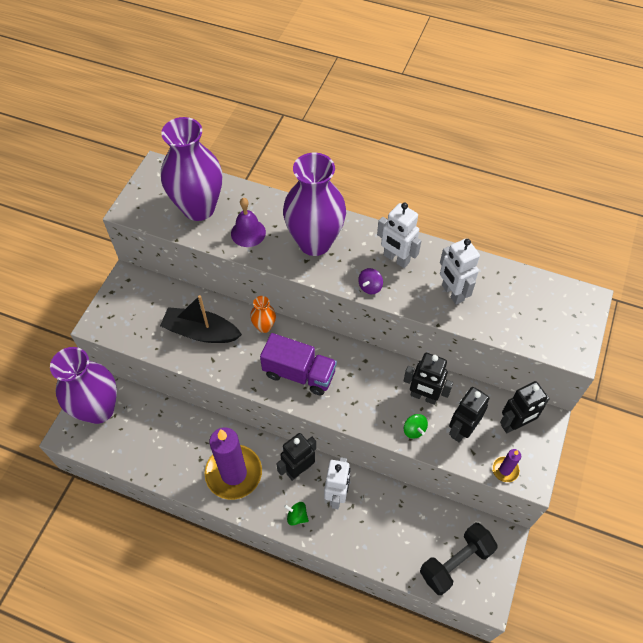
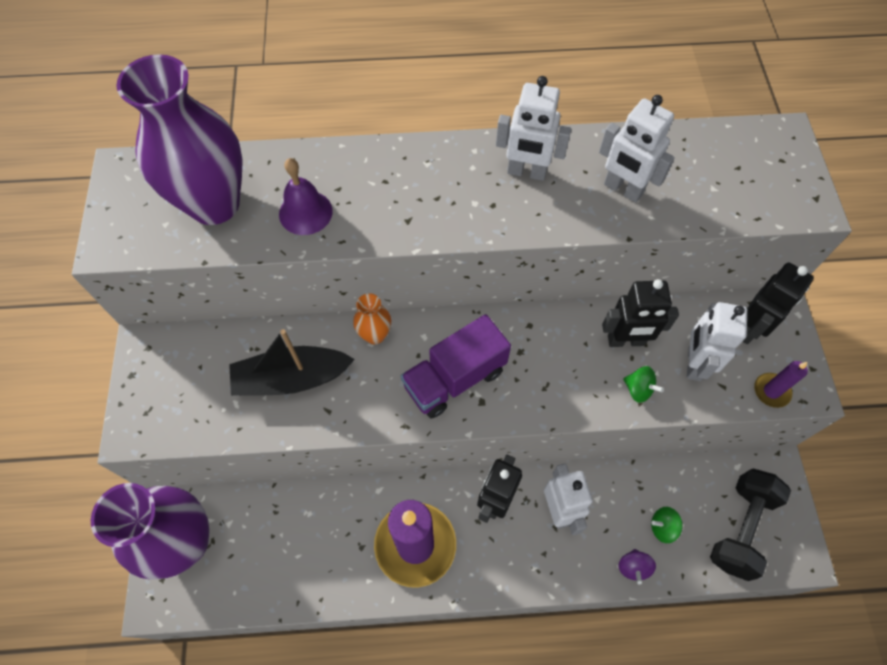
camera: 25 degrees left, 5 degrees up
purple truck [260,333,337,395] -> purple truck turned 150 degrees clockwise [401,314,511,418]
purple vase [283,153,346,256] -> none
green spinning top [284,502,309,526] -> green spinning top moved to [651,507,683,543]
purple spinning top [358,268,383,294] -> purple spinning top moved to [618,549,656,585]
black robot [449,387,489,443] -> white robot [687,302,747,381]

